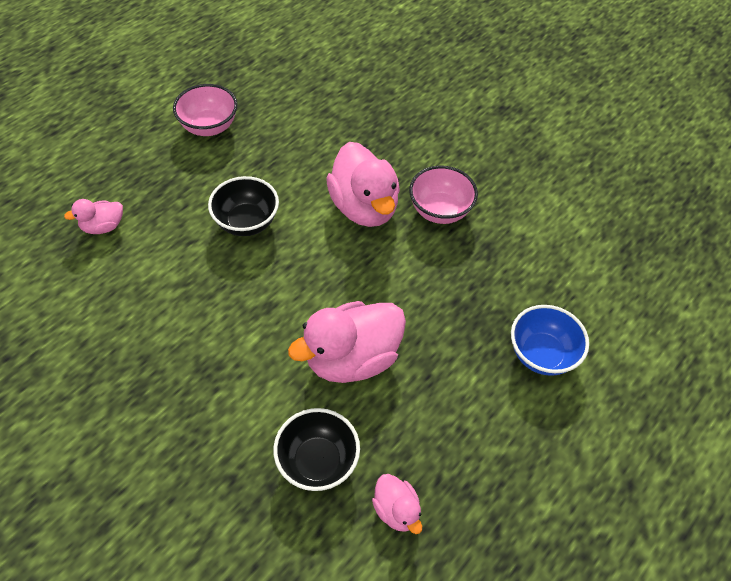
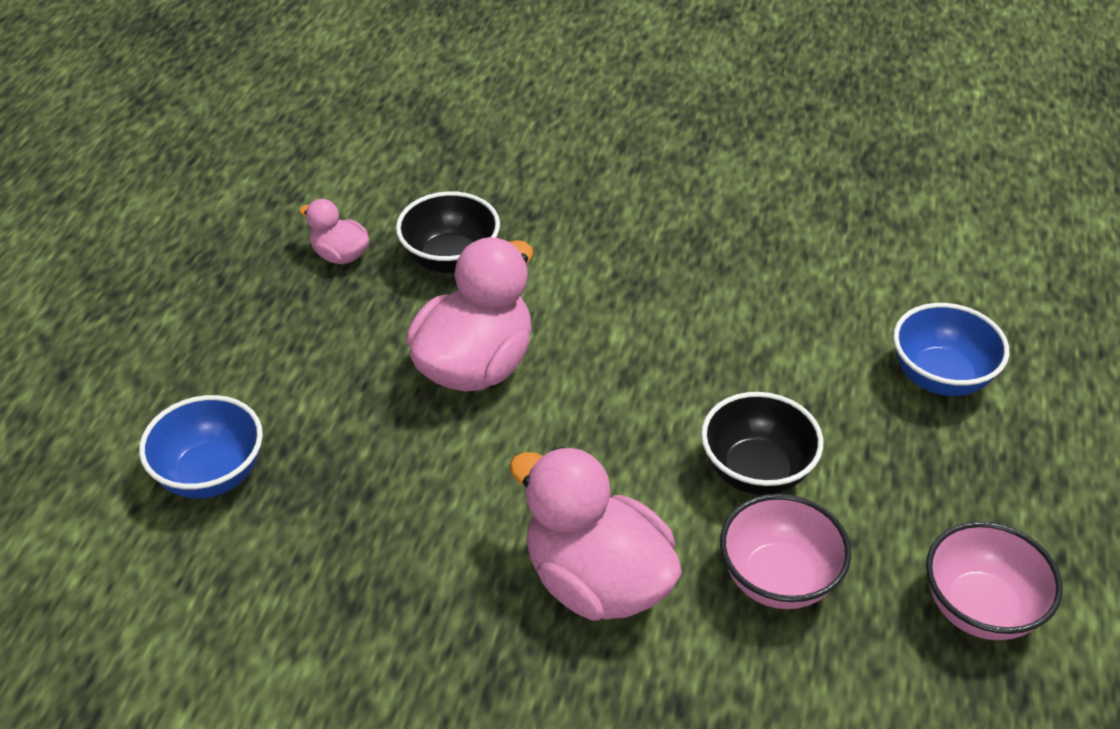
camera: 155 degrees right, 10 degrees down
pink duck [64,199,123,234] -> blue bowl [893,303,1009,396]
pink bowl [409,166,478,224] -> pink bowl moved to [720,494,851,609]

